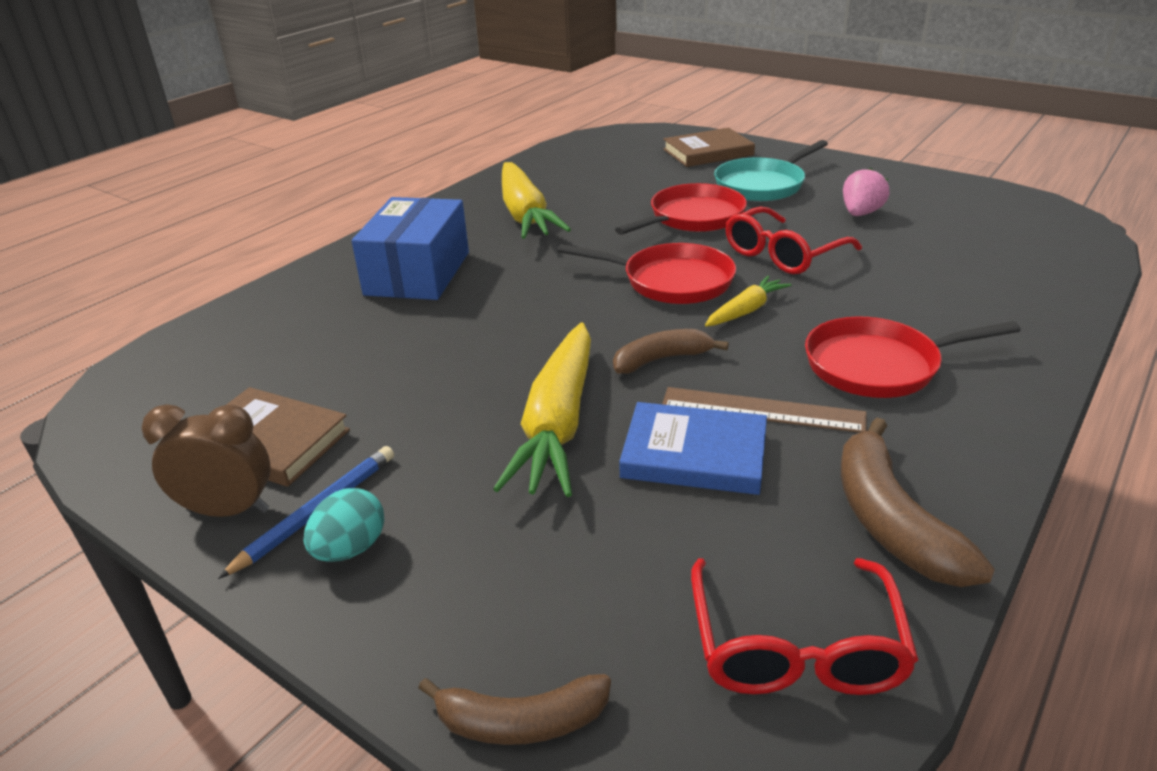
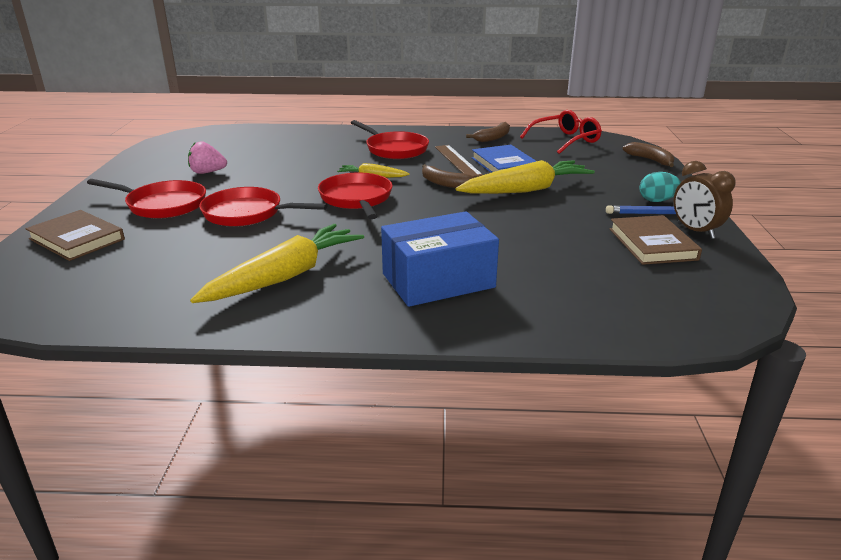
camera: 125 degrees left, 5 degrees down
turquoise pan [714,140,828,201] -> red pan [87,179,206,219]
red glasses [725,206,862,274] -> none
brown banana [841,418,995,587] -> brown banana [466,122,510,142], size x0.66

